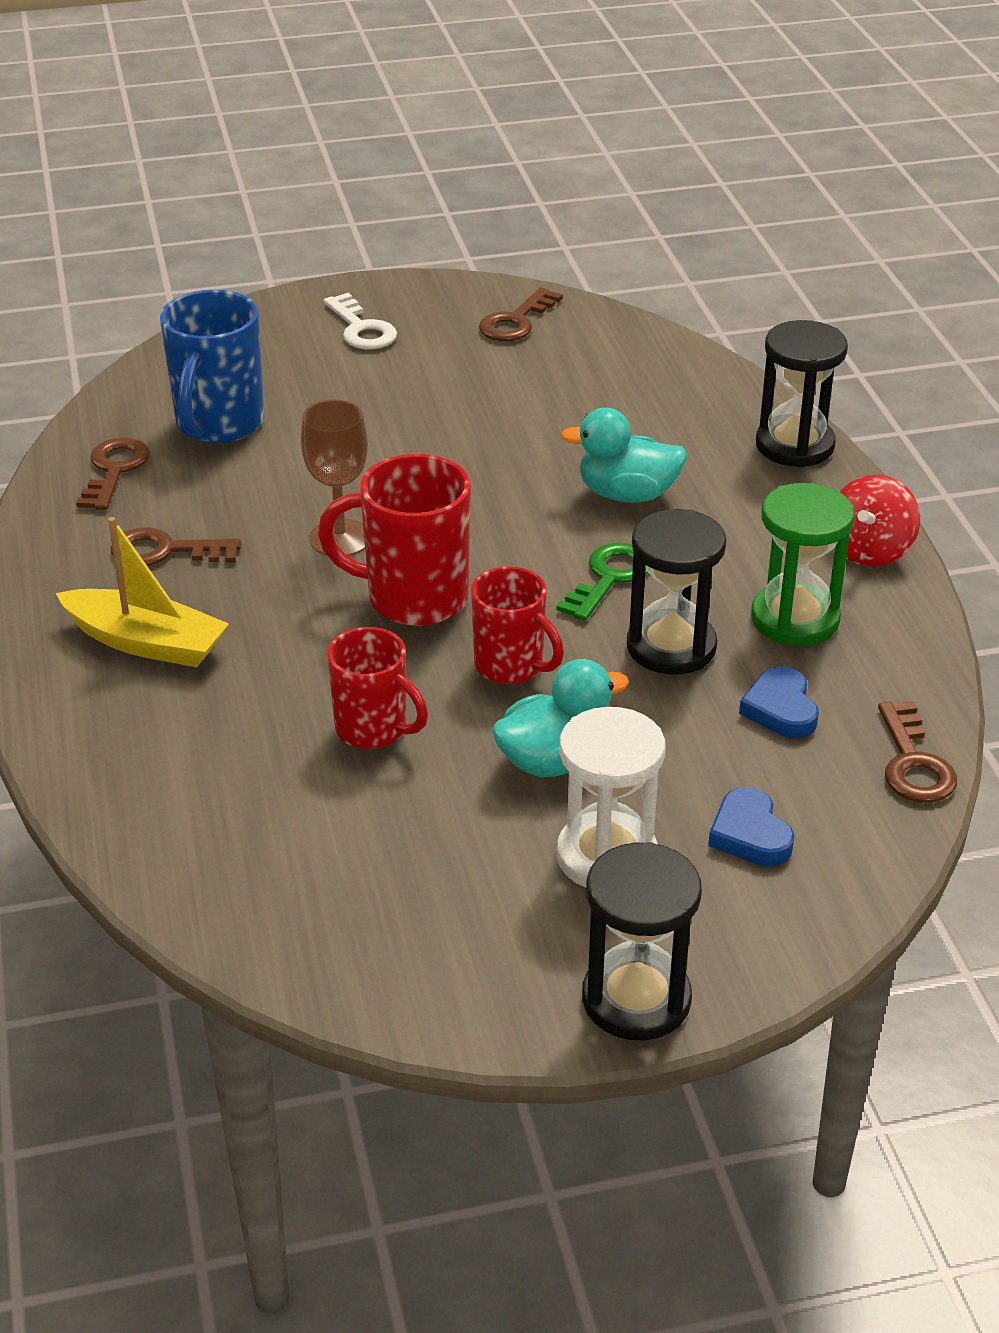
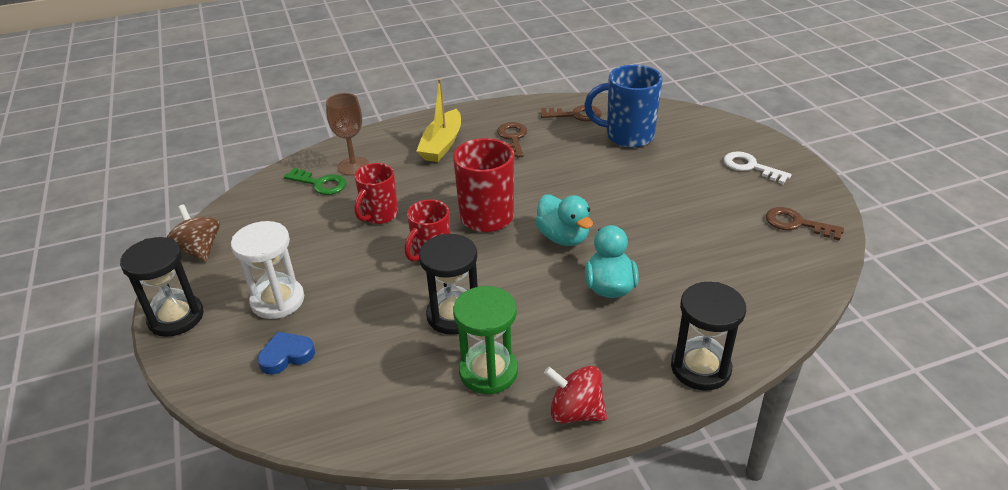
camera: 85 degrees right, 0 degrees up
brown goblet [301,400,368,556] -> brown goblet moved to [326,93,369,176]
white key [324,293,397,349] -> white key turned 75 degrees clockwise [724,151,792,184]
turquoise duck [492,659,629,777] -> turquoise duck moved to [535,195,593,246]
green key [557,542,648,621] -> green key moved to [284,168,346,195]
blue heart [739,667,819,738] -> none
brown key [878,701,957,803] -> none
none -> brown spinning top [167,205,220,262]

